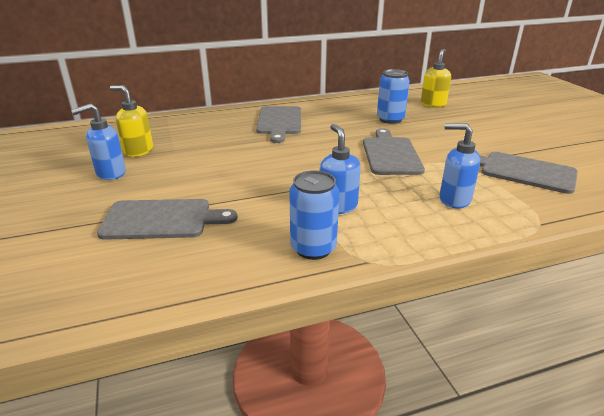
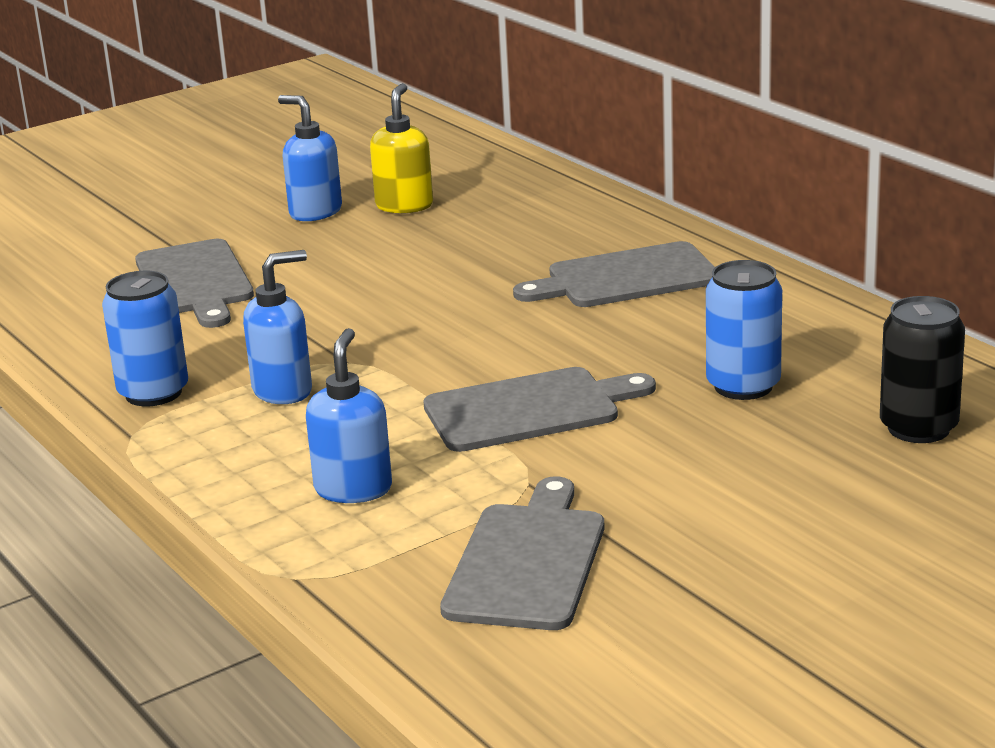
camera: 75 degrees right, 5 degrees down
yellow soap dispenser [421,49,451,108] -> black can [880,296,965,443]

